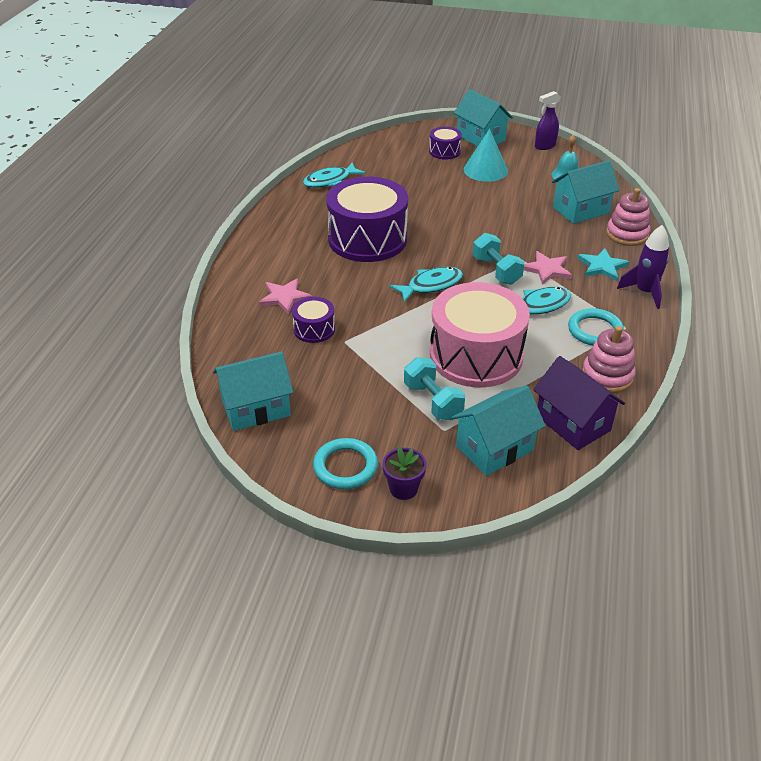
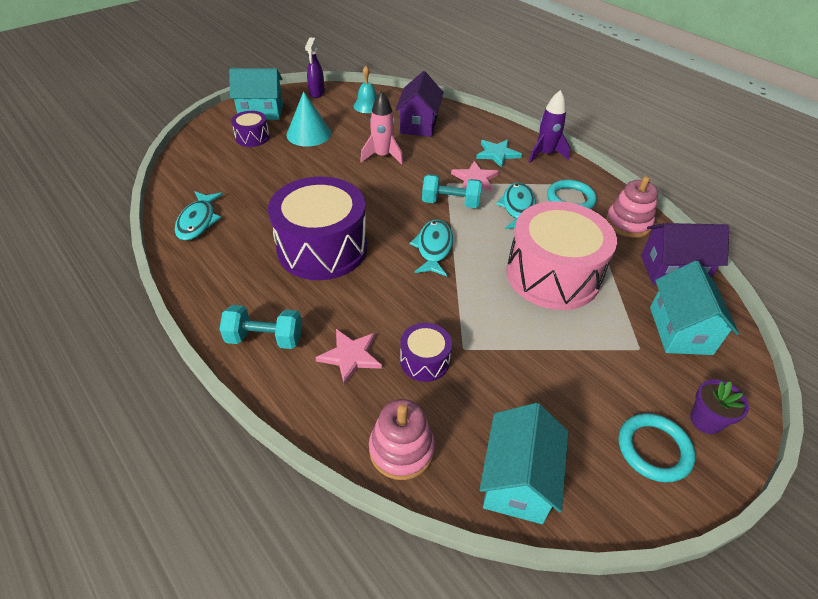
camera: 55 degrees left, 5 degrees up
turquoise dumbbell [404,357,465,420] -> turquoise dumbbell moved to [219,305,302,349]
turquoise house [552,160,620,224] -> purple house [395,71,443,137]
pink stacking toy [606,188,651,246] -> pink stacking toy moved to [369,399,435,480]
none -> pink rocket [360,91,403,164]

